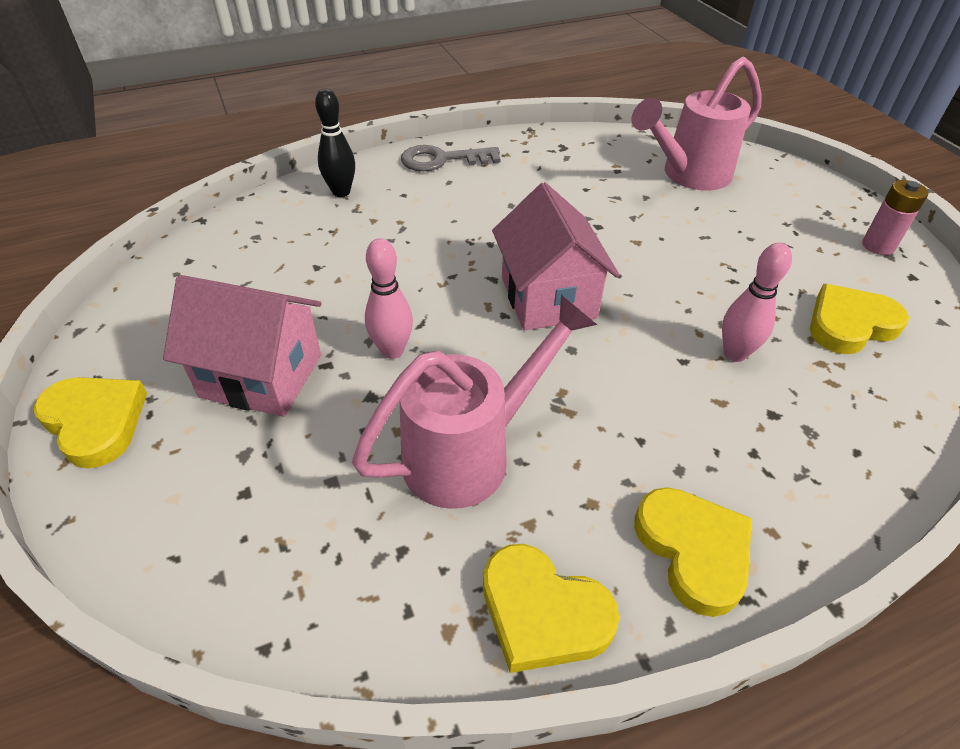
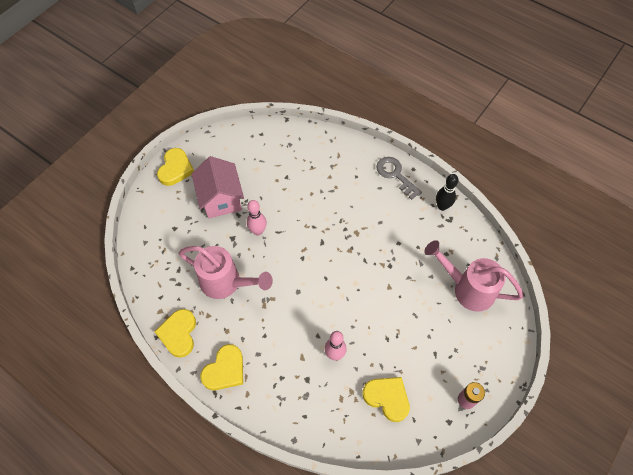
camera: 60 degrees right, 15 degrees up
black bowling pin [315,89,355,197] -> black bowling pin moved to [436,174,459,211]
pink house [492,182,620,330] -> none

